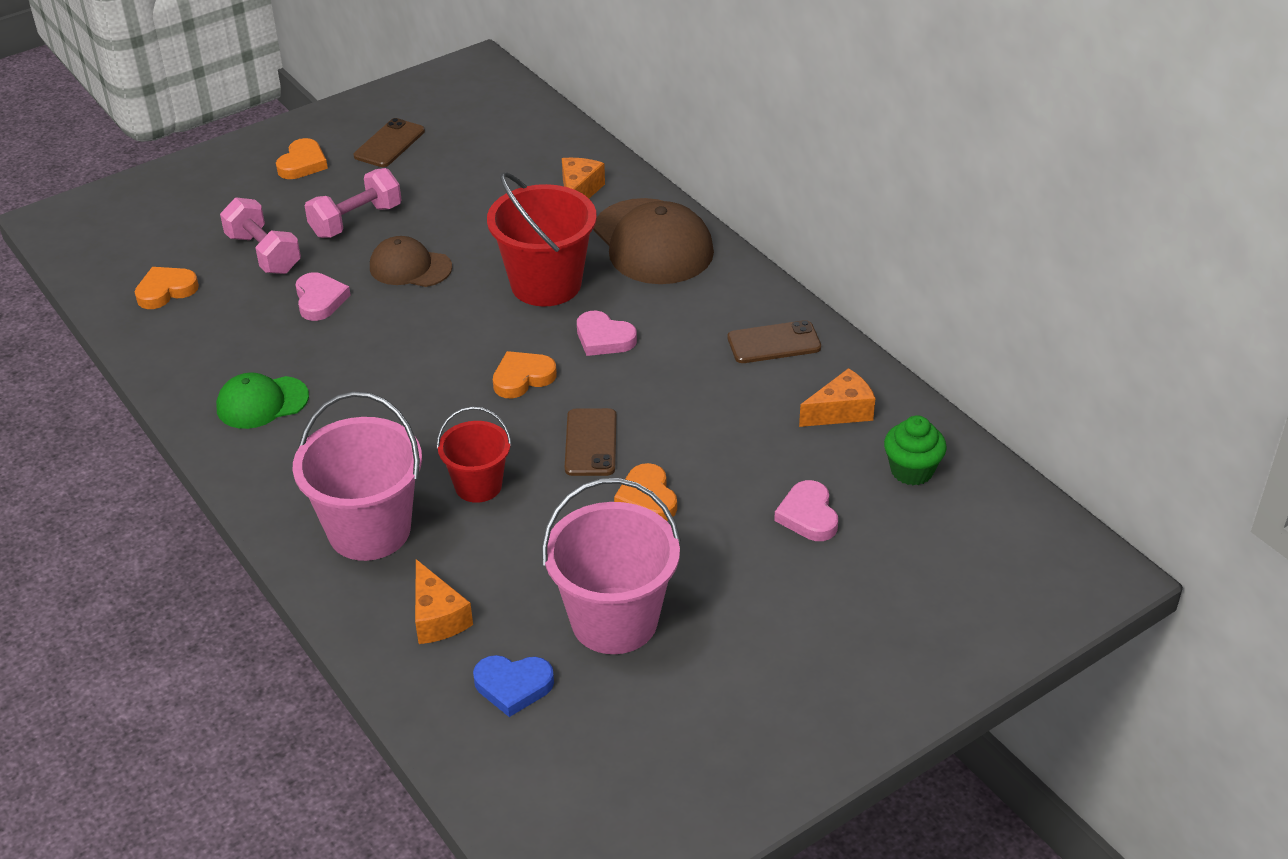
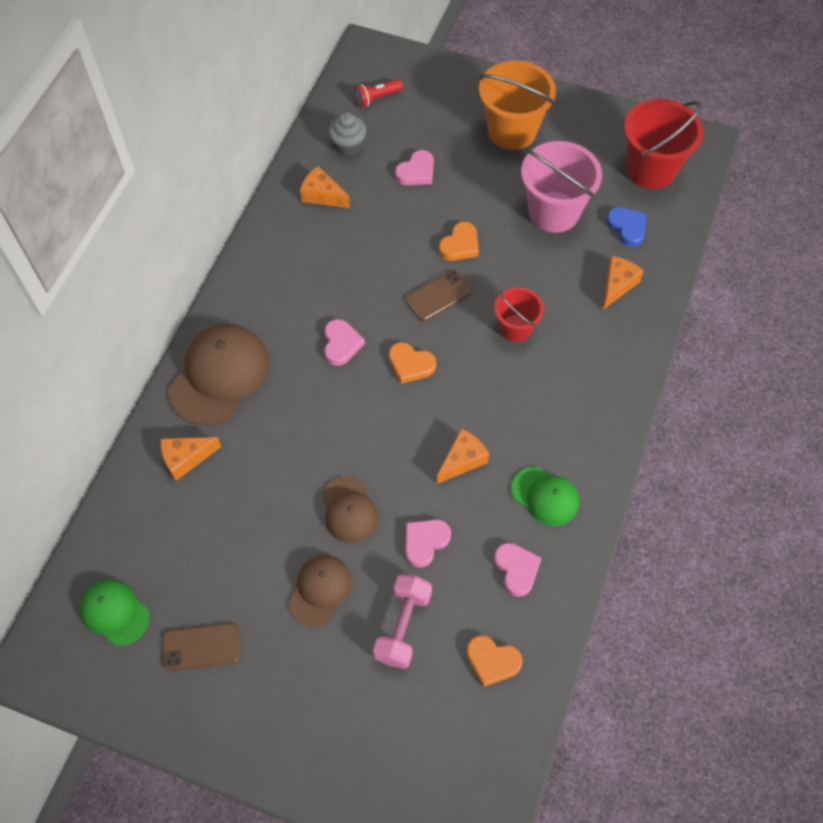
camera: 125 degrees left, 20 degrees up
orange heart [276,138,328,179] -> none
pink bucket [293,391,422,561] -> none
pink dumbbell [305,168,402,238] -> brown cap [289,555,352,627]
red bucket [487,172,597,306] -> red bucket moved to [624,99,704,189]
brown phone [728,320,821,363] -> none
green cupcake [884,415,947,485] -> grey cupcake [328,112,366,156]
none -> green cap [79,579,150,646]
none -> red flashlight [354,79,403,107]
none -> orange cheese [437,428,489,484]
none -> orange bucket [479,61,556,150]
none -> pink heart [494,543,542,597]

